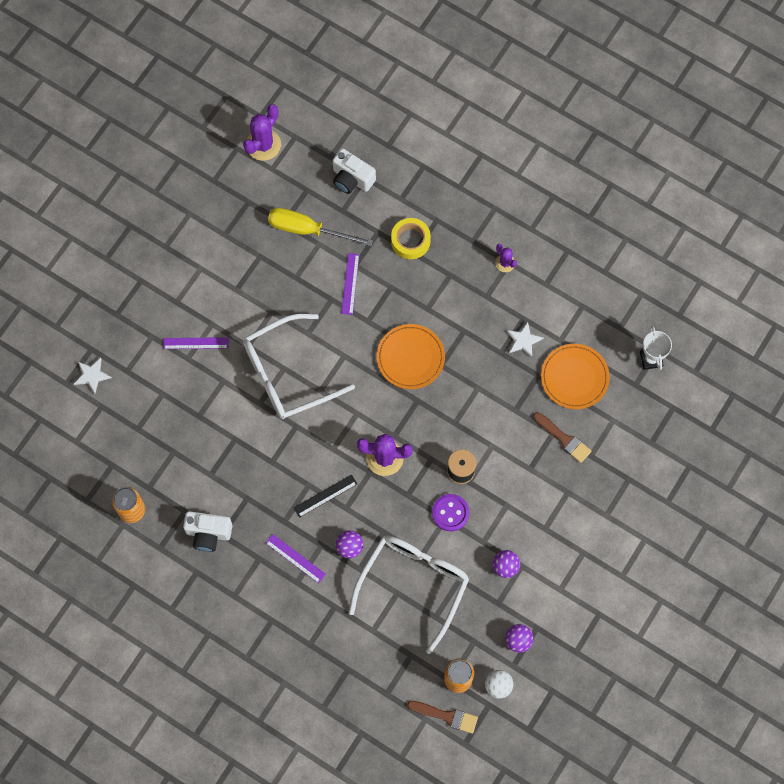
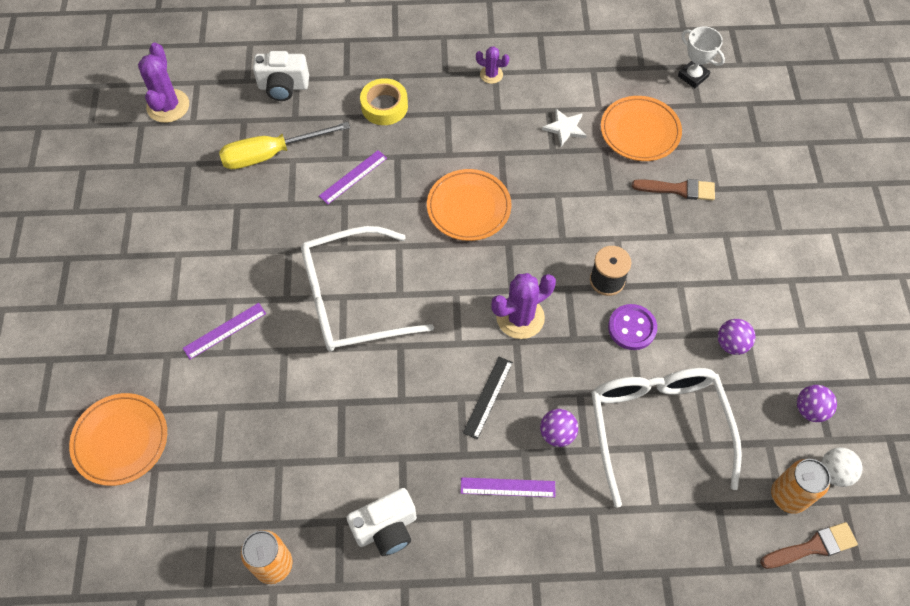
camera: 35 degrees left, 10 degrees down
white star [74,358,112,394] -> orange plate [69,393,167,486]
white glasses [243,314,355,419] -> white glasses turned 45 degrees clockwise [301,226,434,352]
purple ruler [341,253,359,315] -> purple ruler turned 75 degrees clockwise [319,150,387,204]

